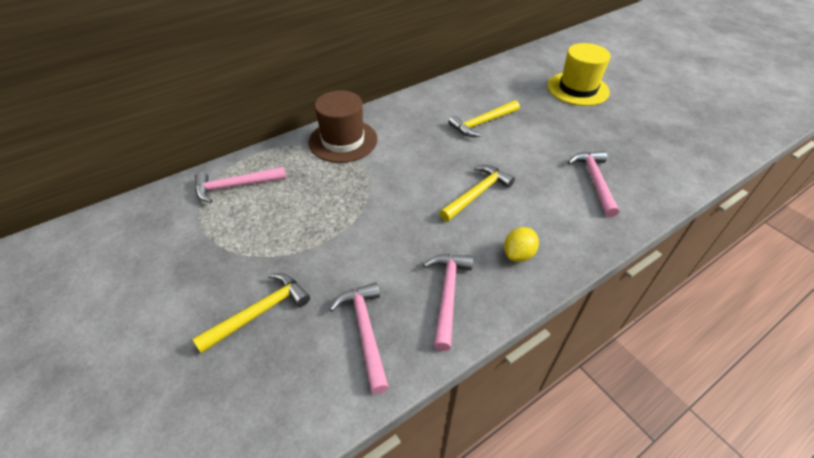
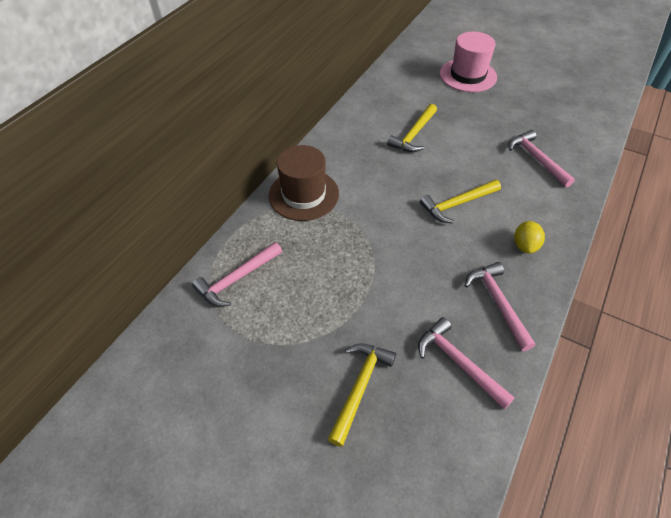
camera: 25 degrees left, 5 degrees up
yellow hammer [439,165,515,222] -> yellow hammer turned 135 degrees counterclockwise [420,180,501,223]
yellow hat [547,43,611,106] -> pink hat [440,32,497,92]

